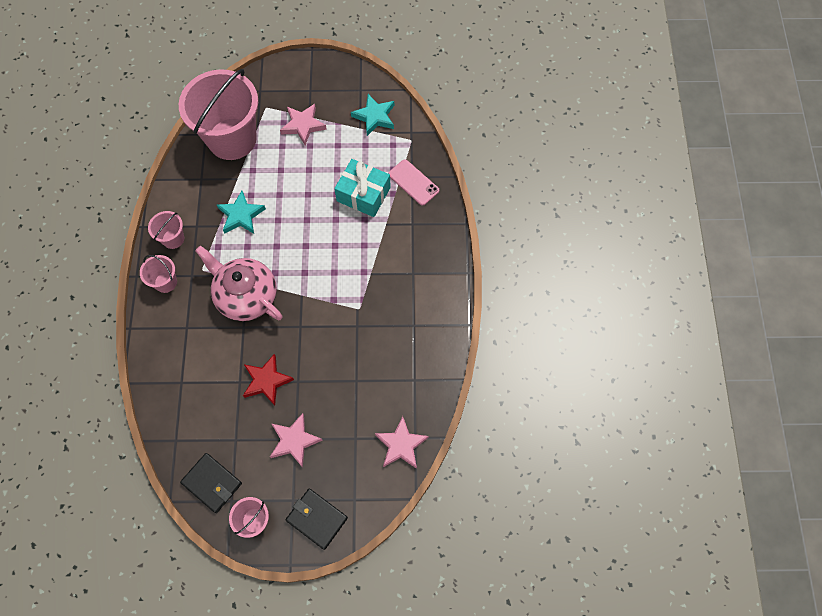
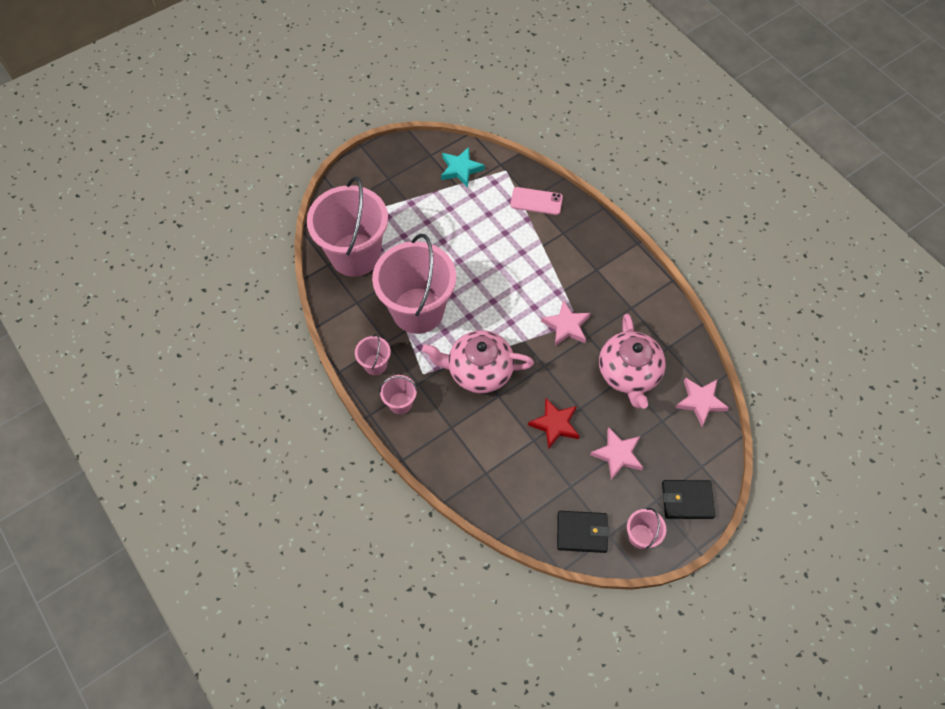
camera: 35 degrees left, 5 degrees down
turquoise star [217,191,266,234] -> pink bucket [372,234,456,334]
pink star [280,104,327,146] -> pink star moved to [541,300,590,346]
turquoise gift [334,159,391,217] -> none
none -> pink teapot [599,314,666,408]

